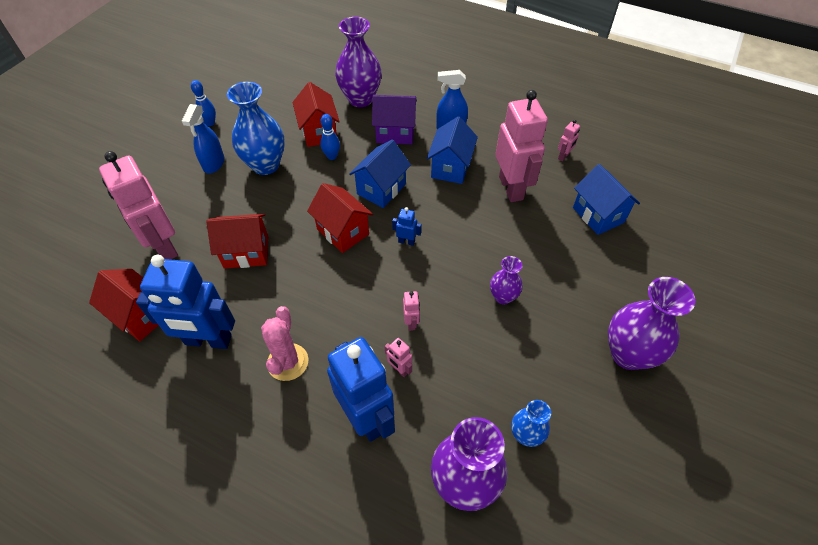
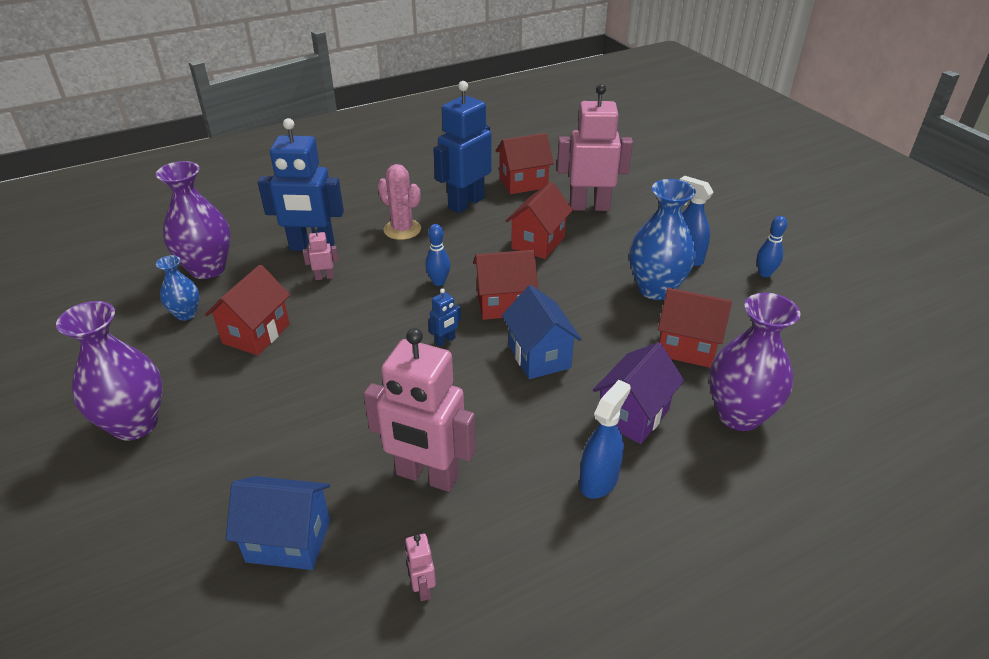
camera: 125 degrees right, 15 degrees down
blue bowling pin [320,114,340,160] -> blue bowling pin moved to [425,224,450,286]
pink robot [403,291,420,331] -> none
blue house [427,117,478,184] -> none
purple vase [490,256,523,304] -> none
none -> red house [205,265,290,355]

